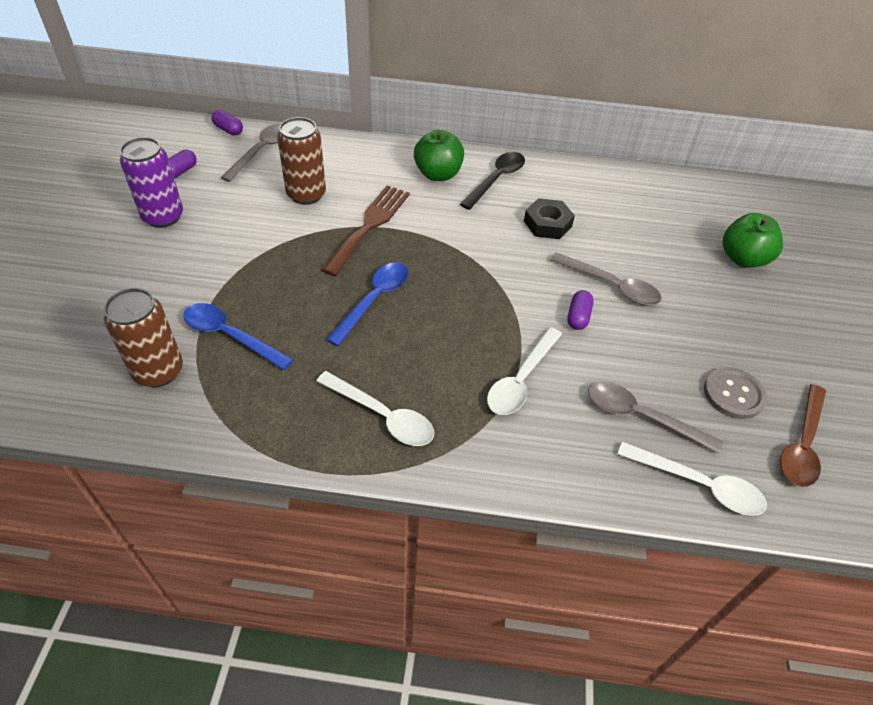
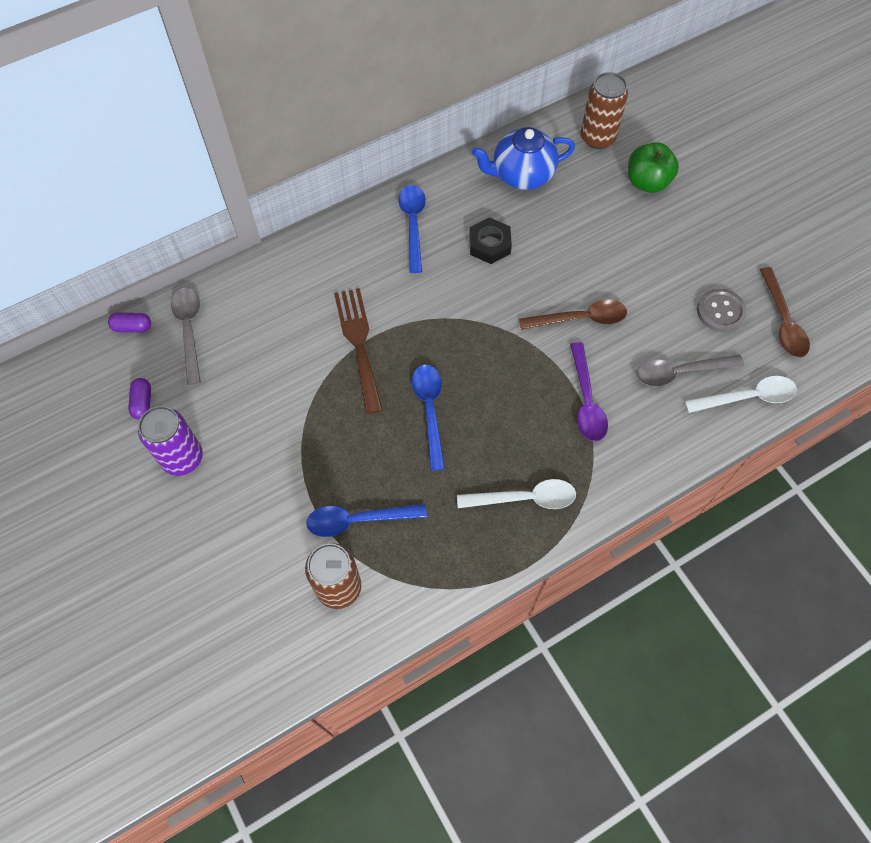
camera: 35 degrees left, 15 degrees up
brown can [277,117,326,205] -> brown can moved to [581,72,628,149]
green apple [414,130,464,181] -> none
black spoon [460,152,525,210] -> blue spoon [398,185,426,273]
white spoon [487,327,562,415] -> purple spoon [570,342,608,442]
grey spoon [550,253,662,305] -> none
purple capsule [567,290,594,330] -> brown spoon [519,300,627,330]
none -> blue teapot [472,127,575,190]

